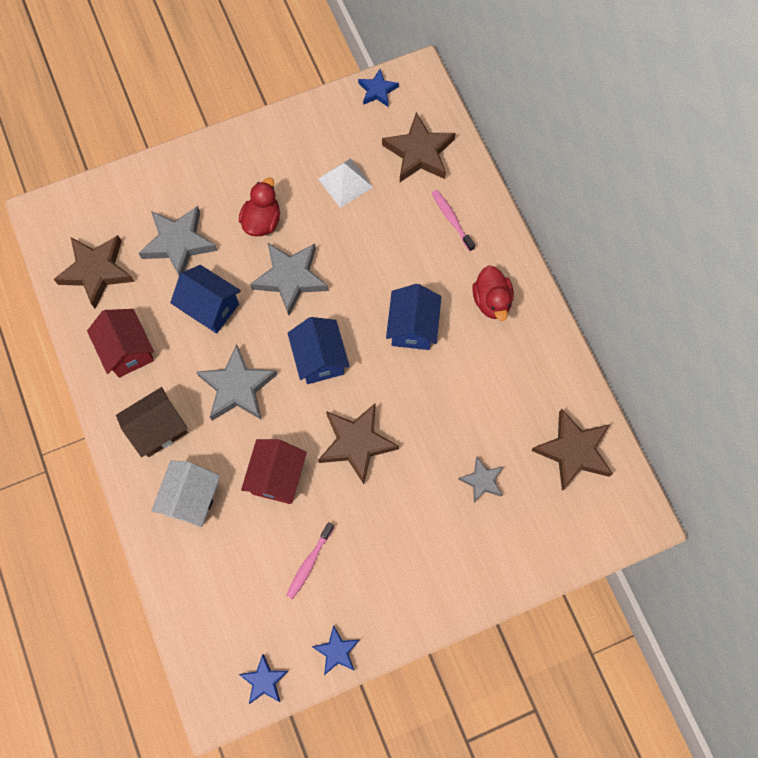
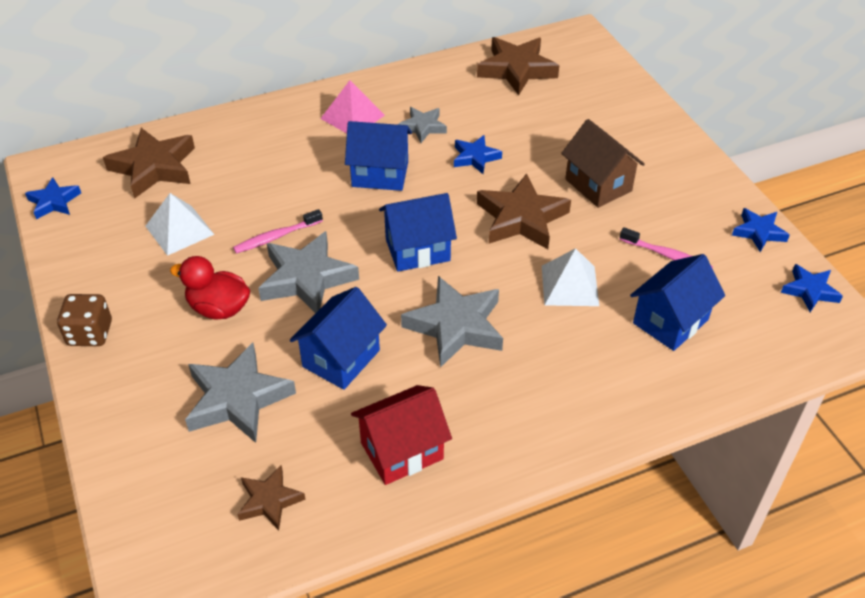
camera: 90 degrees left, 25 degrees down
brown star [54,235,135,309] -> brown star [237,466,305,531], size x0.57
brown house [116,387,188,457] -> brown house moved to [561,119,645,208]
white house [151,460,220,527] -> none
red house [241,439,307,504] -> white pyramid [542,248,599,306]
pink toothbrush [432,190,475,251] -> pink toothbrush moved to [233,209,323,254]
grey star [459,457,503,503] -> grey star moved to [398,107,447,143]
red duck [472,265,514,321] -> pink pyramid [320,80,385,133]
none -> brown dice [57,294,112,346]
none -> blue star [454,135,502,174]
none -> blue house [630,254,725,351]

